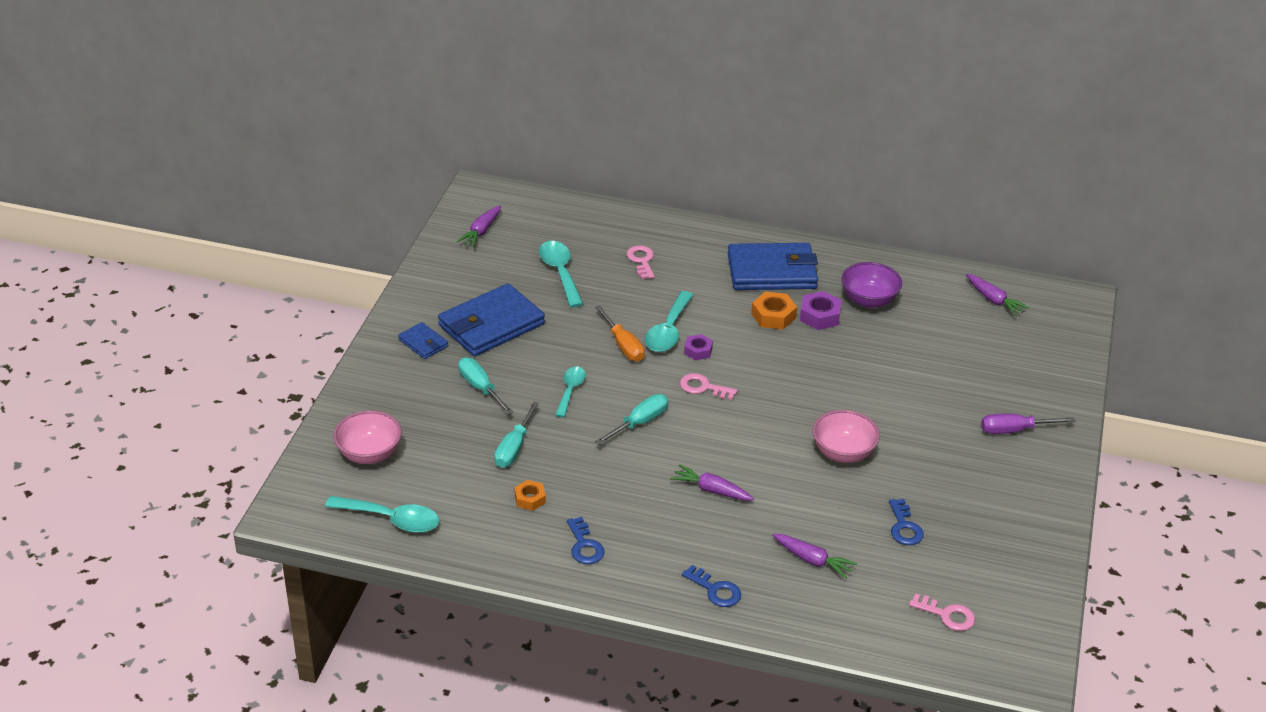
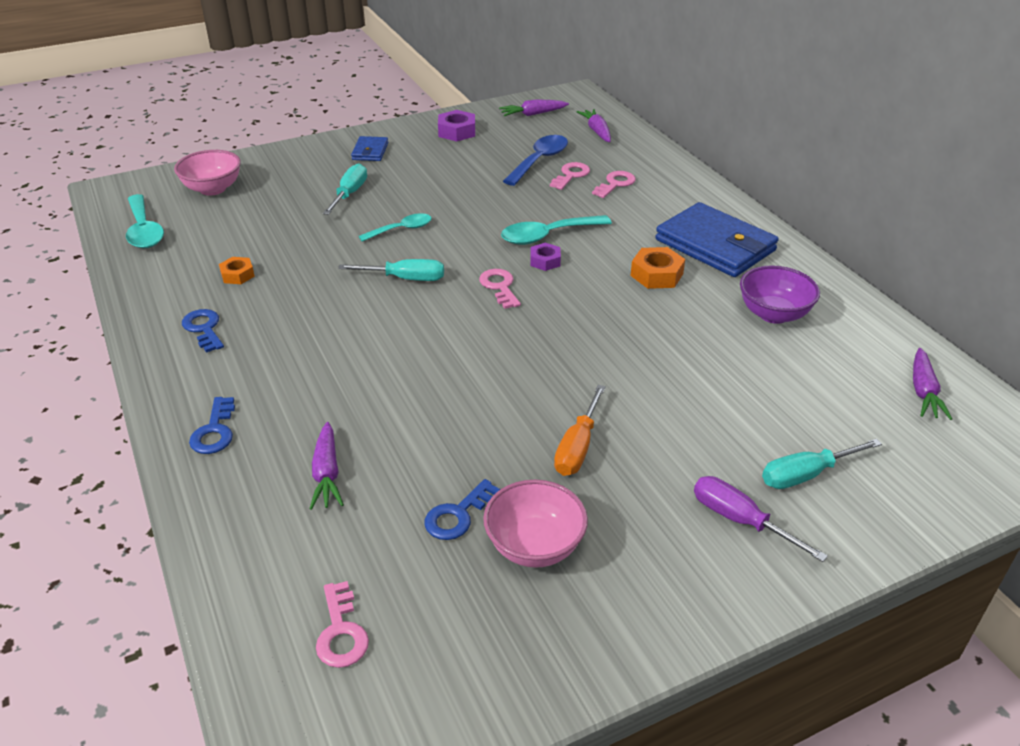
camera: 50 degrees right, 0 degrees up
blue wallet [438,283,545,356] -> none
turquoise screwdriver [494,402,539,468] -> turquoise screwdriver moved to [762,439,882,489]
turquoise spoon [539,241,583,308] -> blue spoon [503,135,568,186]
blue key [567,517,605,564] -> blue key turned 120 degrees clockwise [182,309,224,353]
orange screwdriver [595,305,645,362] -> orange screwdriver moved to [554,385,606,476]
purple carrot [670,464,754,501] -> purple carrot moved to [577,109,611,142]
purple nut [800,291,842,330] -> purple nut moved to [438,110,475,141]
pink bowl [813,410,880,463] -> pink bowl moved to [483,480,588,568]
none -> pink key [550,162,590,190]

